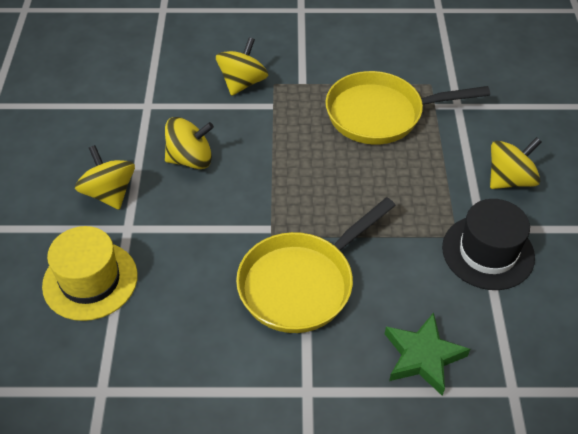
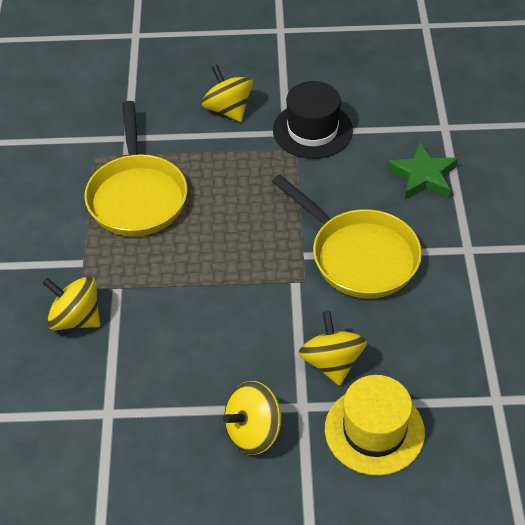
camera: 90 degrees left, 0 degrees up
yellow spinning top [165,117,214,169] -> yellow spinning top moved to [298,311,367,386]

